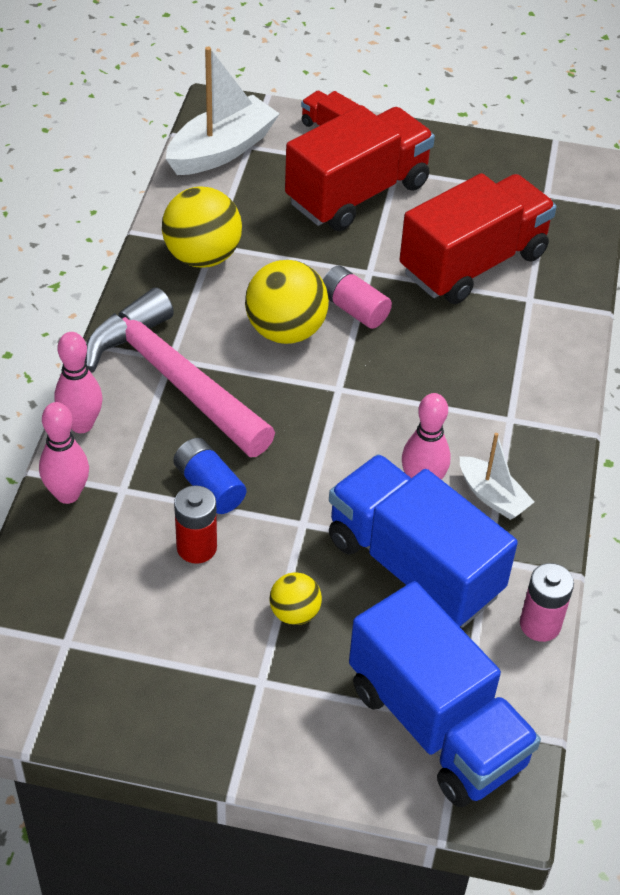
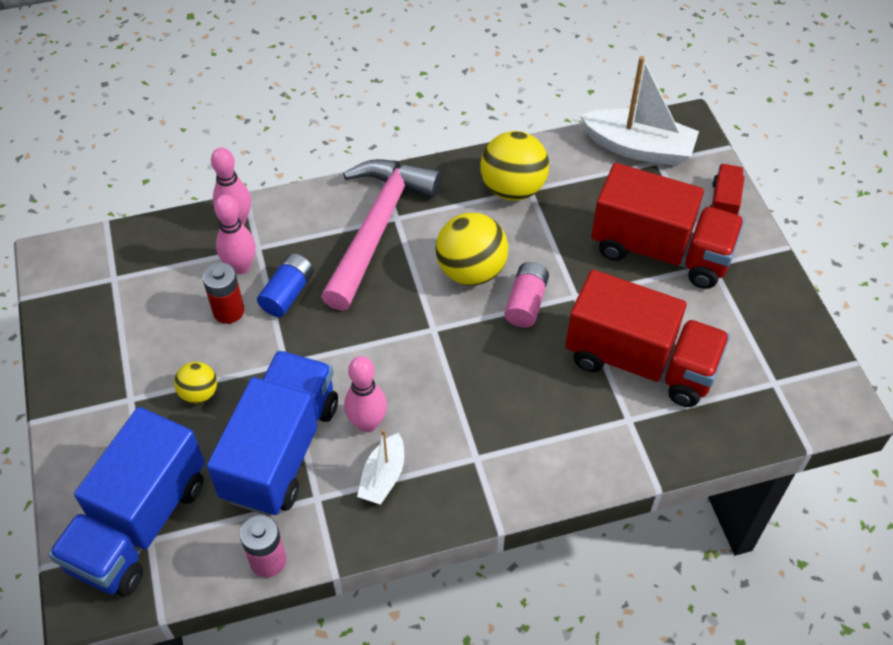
camera: 65 degrees right, 5 degrees up
pink bowling pin [54,332,103,433] -> pink bowling pin moved to [214,194,256,274]

